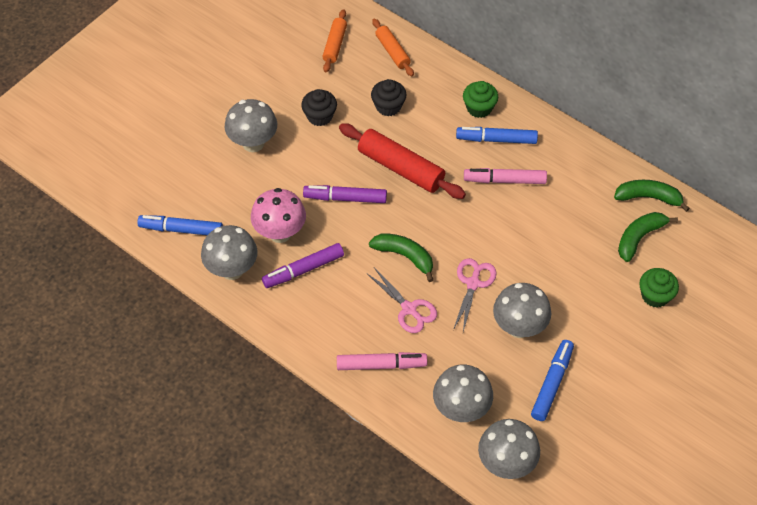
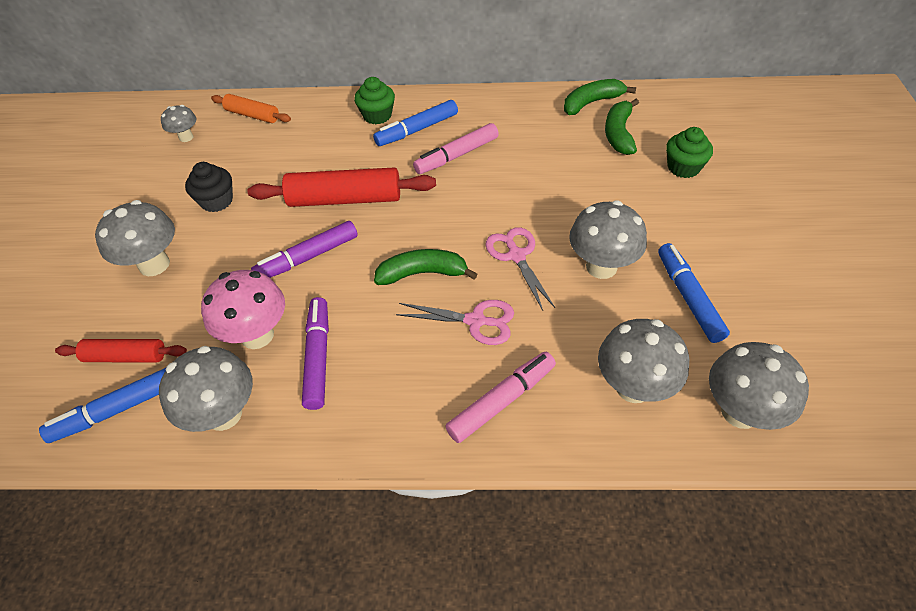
camera: 35 degrees left, 5 degrees down
purple marker [262,243,344,288] -> purple marker turned 150 degrees clockwise [302,297,329,410]
orange rolling pin [322,9,347,72] -> grey mushroom [161,105,197,142]
black cupcake [371,79,406,116] -> none
none -> red rolling pin [55,339,187,363]

